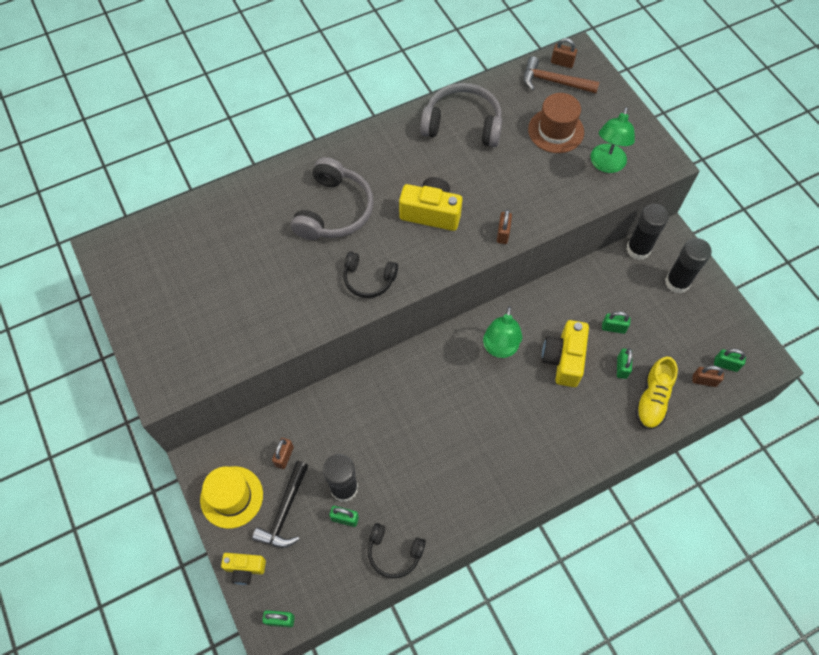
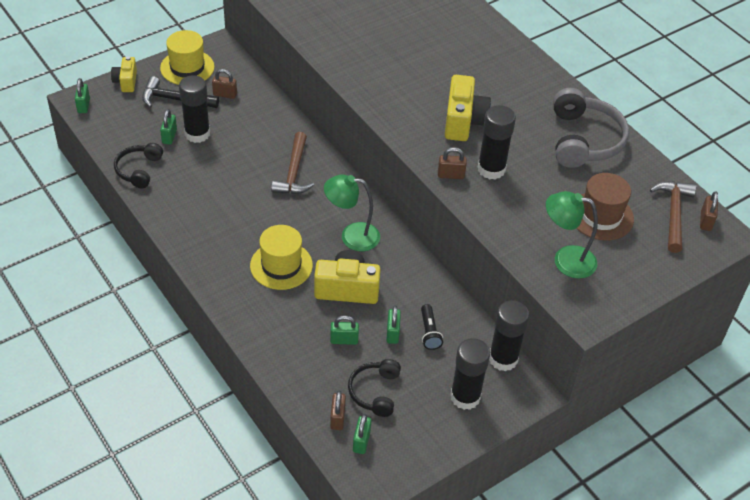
camera: 80 degrees right, 15 degrees down
grey headphones [291,157,374,240] -> none
black headphones [343,252,398,298] -> black headphones moved to [348,359,401,417]
yellow shoe [635,357,678,429] -> none
none -> yellow hat [250,225,313,290]
none -> brown hammer [271,132,314,194]
none -> black flashlight [421,304,443,350]
none -> black glue stick [478,105,516,180]

